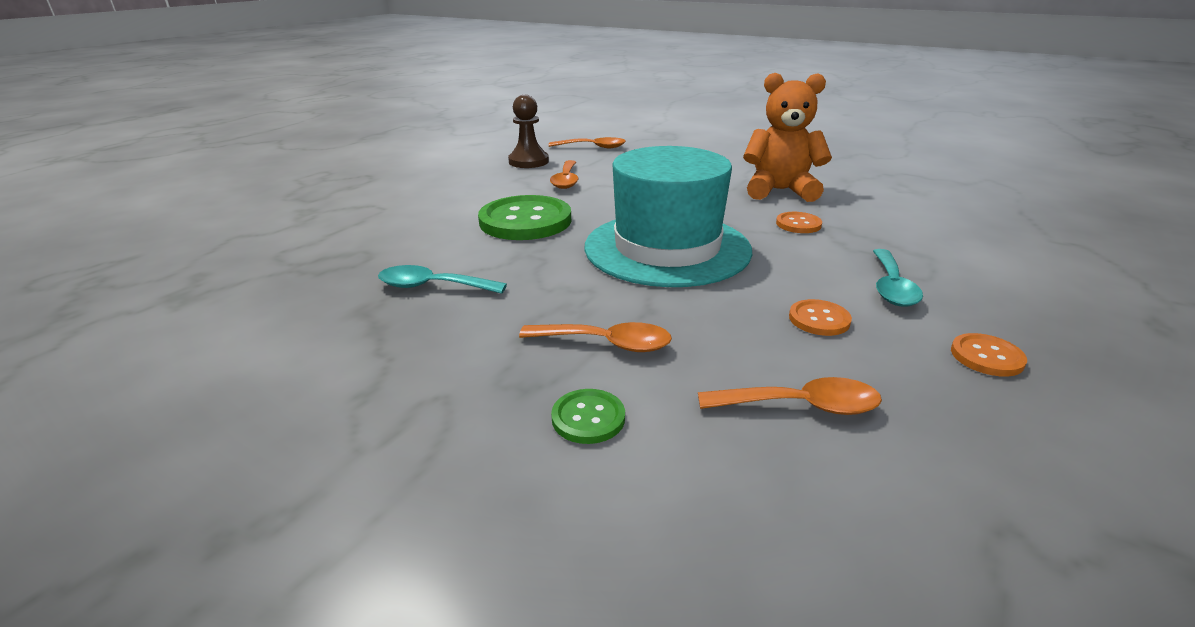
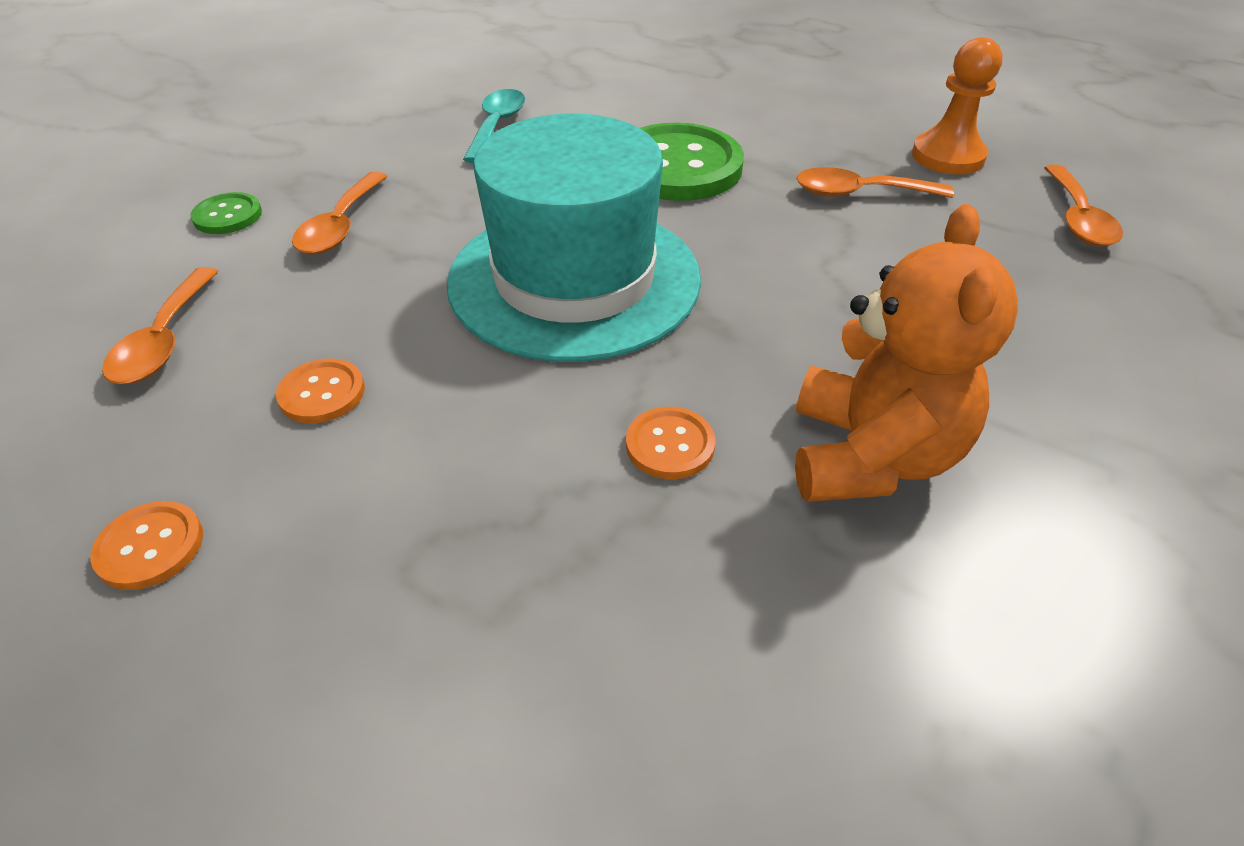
camera: 90 degrees right, 15 degrees up
brown pawn [508,95,549,168] -> orange pawn [912,37,1003,175]
turquoise spoon [873,249,923,306] -> none

